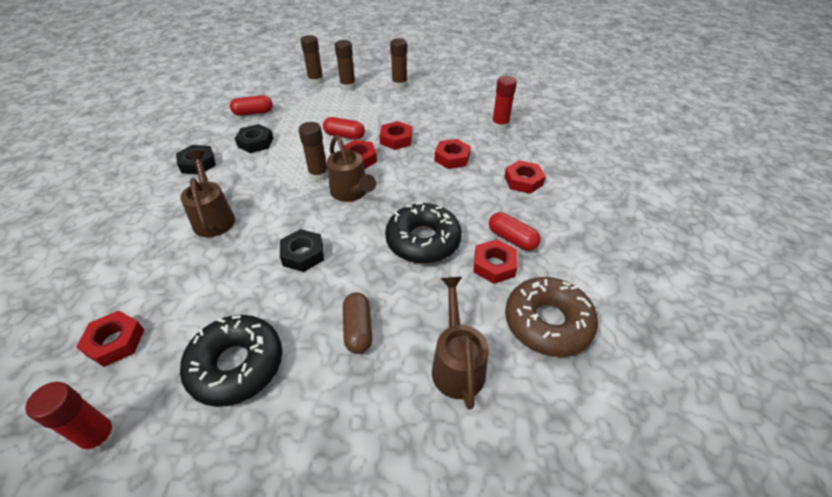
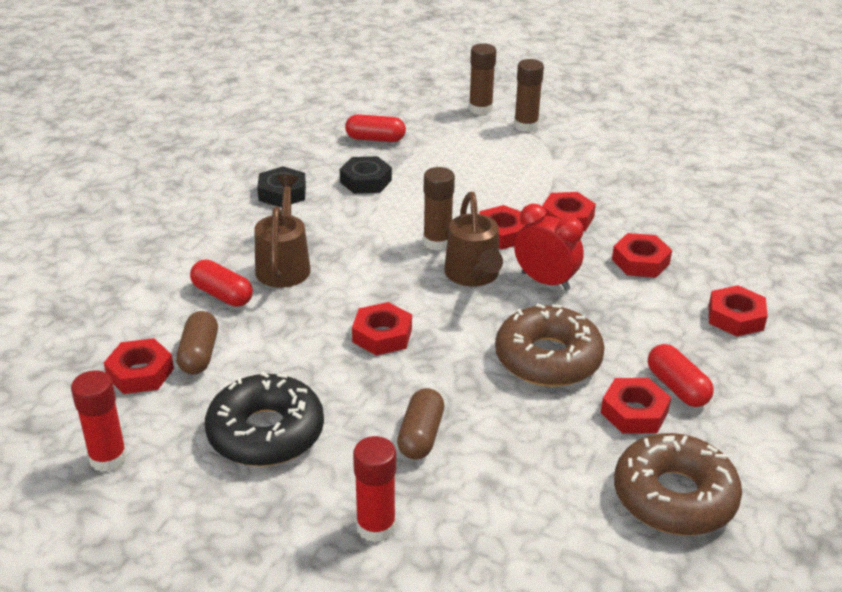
camera: 20 degrees right, 10 degrees down
black nut [280,229,324,272] -> red nut [352,302,412,356]
red capsule [323,117,365,140] -> red capsule moved to [190,260,253,307]
black donut [385,202,462,264] -> brown donut [495,303,605,387]
brown glue stick [390,38,407,88] -> none
brown watering can [432,277,489,410] -> none
red glue stick [492,76,517,130] -> red glue stick moved to [353,436,396,542]
none -> brown capsule [176,311,218,375]
none -> red clock [514,203,584,291]

